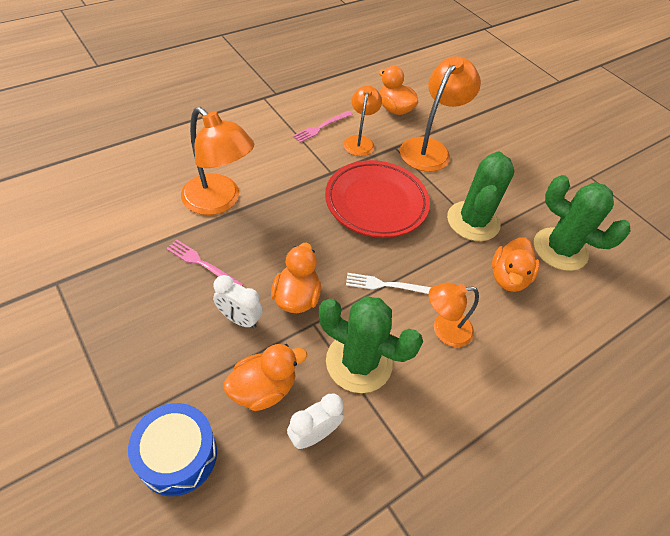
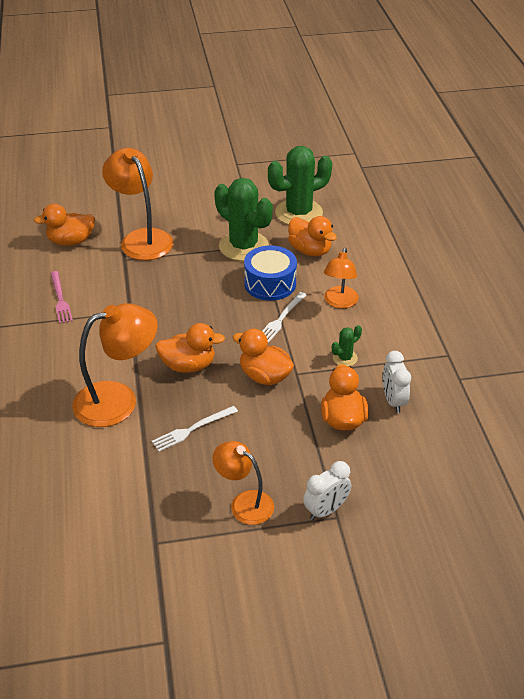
camera: 60 degrees left, 10 degrees down
blue drum [128,403,217,496] -> blue drum moved to [244,246,297,301]
pink fork [166,240,244,286] -> white fork [152,406,238,452]
white clock [213,275,263,328] -> white clock moved to [303,461,351,520]
green cactus [319,296,423,393] -> green cactus [332,325,362,367], size x0.44
red plate [325,160,430,238] -> none
orange lamp [344,86,382,156] -> orange lamp moved to [212,441,274,525]
none -> orange duck [155,323,225,373]

